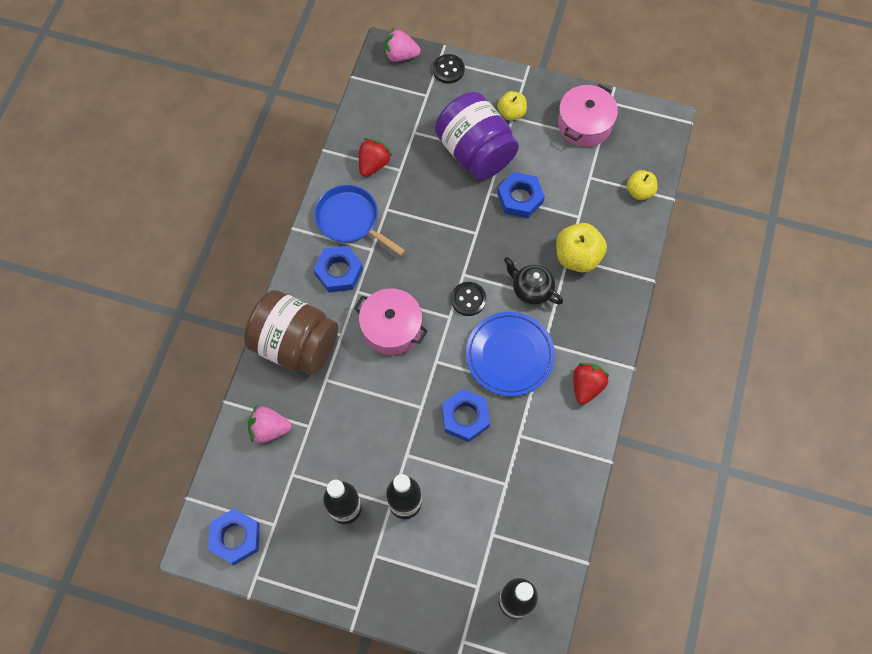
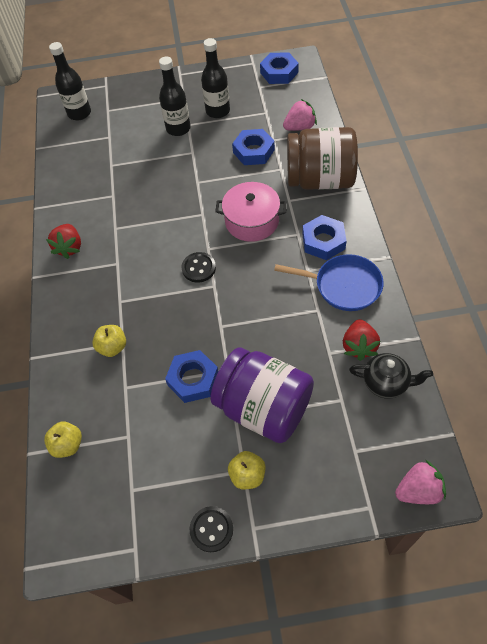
camera: 160 degrees right, 10 degrees down
black button [433,54,465,84] -> black button moved to [190,506,233,552]
blue nut [442,389,490,442] -> blue nut moved to [232,129,275,165]
blue plate [466,312,555,396] -> none
black teapot [504,257,563,306] -> black teapot moved to [349,353,433,399]
yellow apple [556,223,607,273] -> yellow apple [92,325,126,357], size x0.63
pink pot [558,84,618,147] -> none

